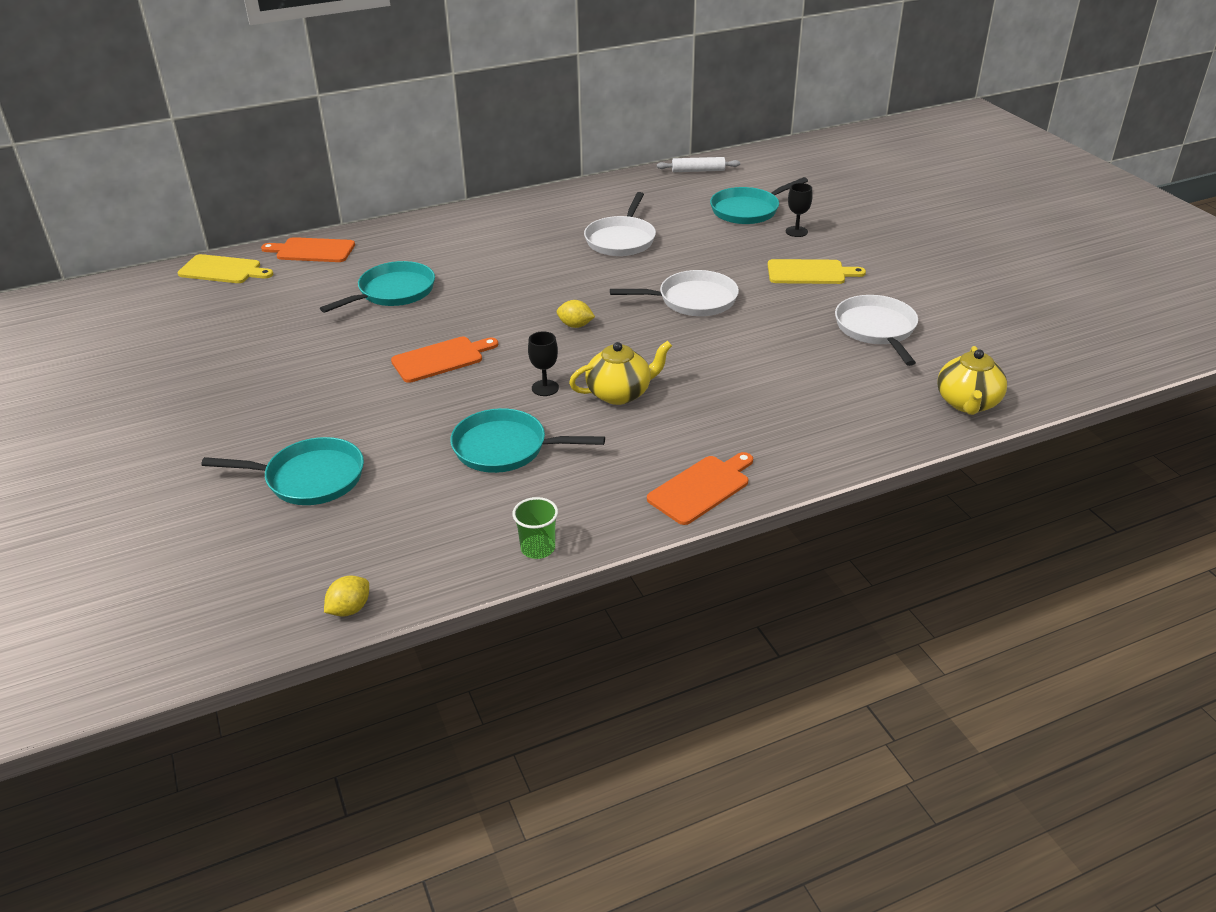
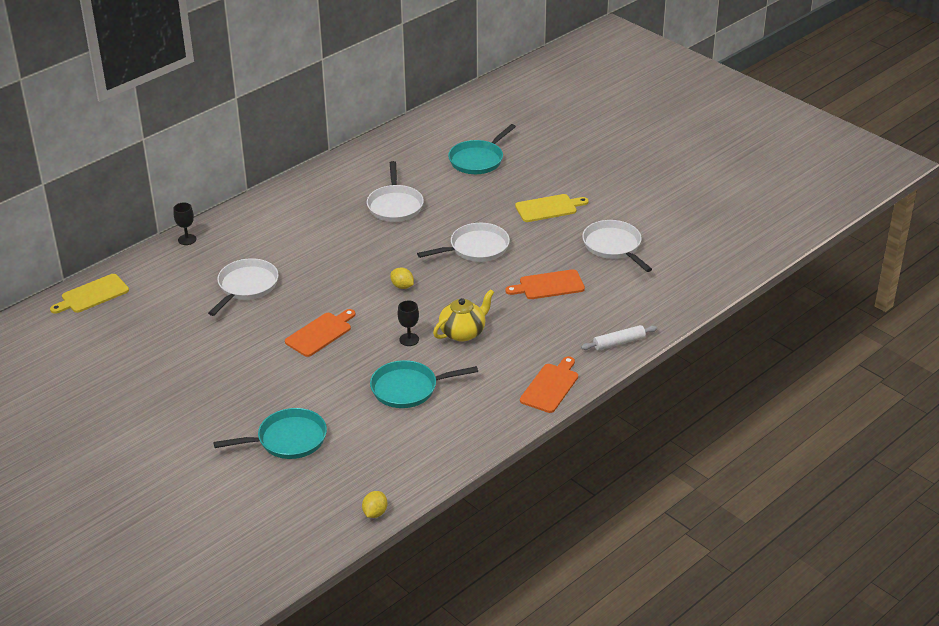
camera: 20 degrees left, 0 degrees up
yellow cutting board [178,254,273,283] -> yellow cutting board turned 150 degrees clockwise [50,274,129,314]
orange cutting board [261,237,355,262] -> orange cutting board moved to [505,269,585,299]
turquoise pan [320,261,435,313] -> white pan [208,258,279,316]
green cup [512,497,558,559] -> none
yellow lemon [557,300,595,328] -> yellow lemon turned 45 degrees clockwise [391,268,414,289]
white rolling pin [657,157,740,172] -> white rolling pin moved to [581,325,658,350]
black goblet [786,183,813,237] -> black goblet moved to [173,203,196,245]
yellow teapot [937,346,1007,415] -> none

